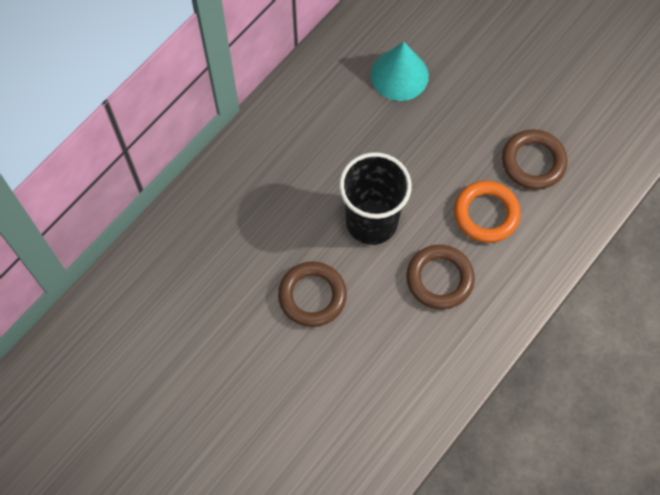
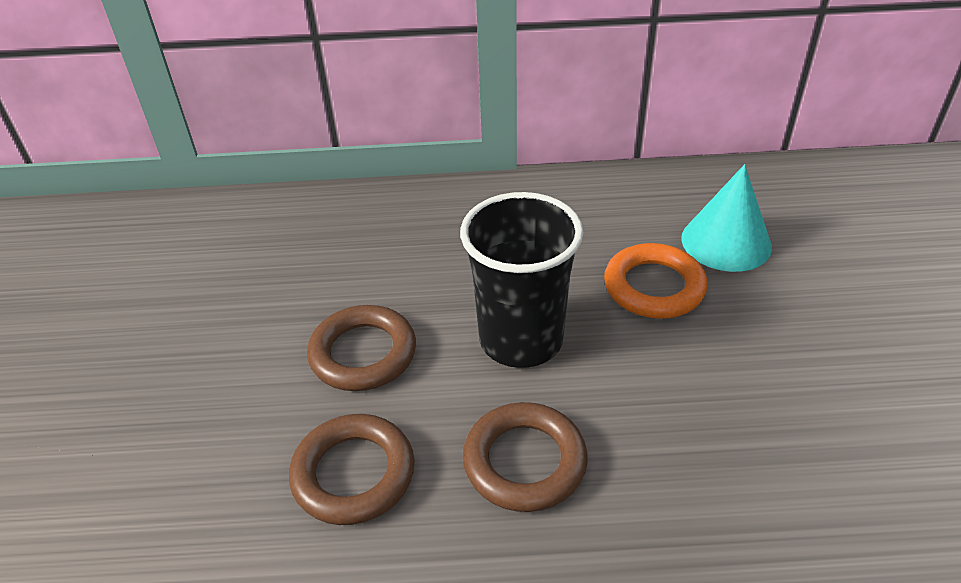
camera: 50 degrees right, 25 degrees down
orange ring [454,181,521,243] -> orange ring moved to [604,243,708,319]
brown ring [502,129,567,190] -> brown ring moved to [289,414,415,525]

